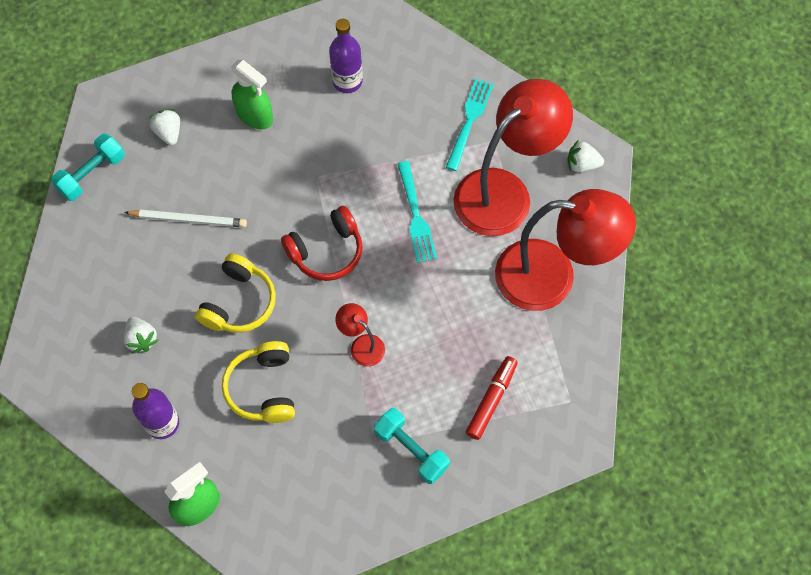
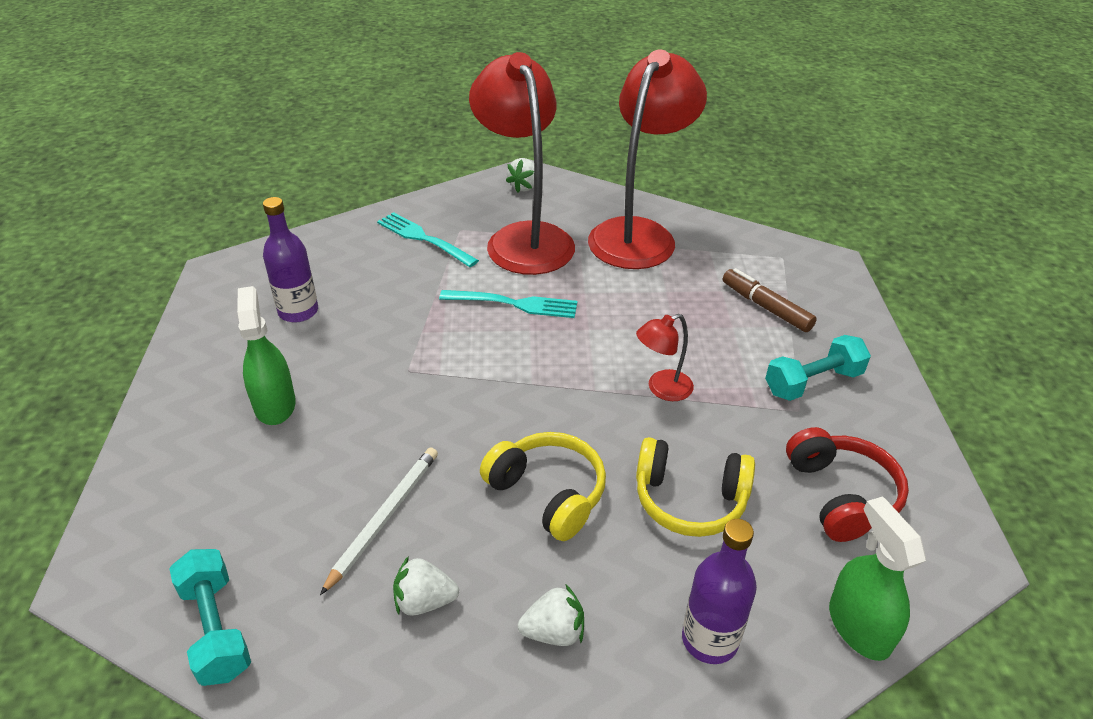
camera: 70 degrees left, 25 degrees down
white strawberry [149,109,180,145] -> white strawberry moved to [393,556,459,616]
green spray bottle [231,60,273,129] -> green spray bottle turned 75 degrees counterclockwise [237,286,296,425]
red headphones [281,206,362,281] -> red headphones moved to [786,427,909,542]
red marker [466,356,518,440] -> brown marker [723,268,817,332]

